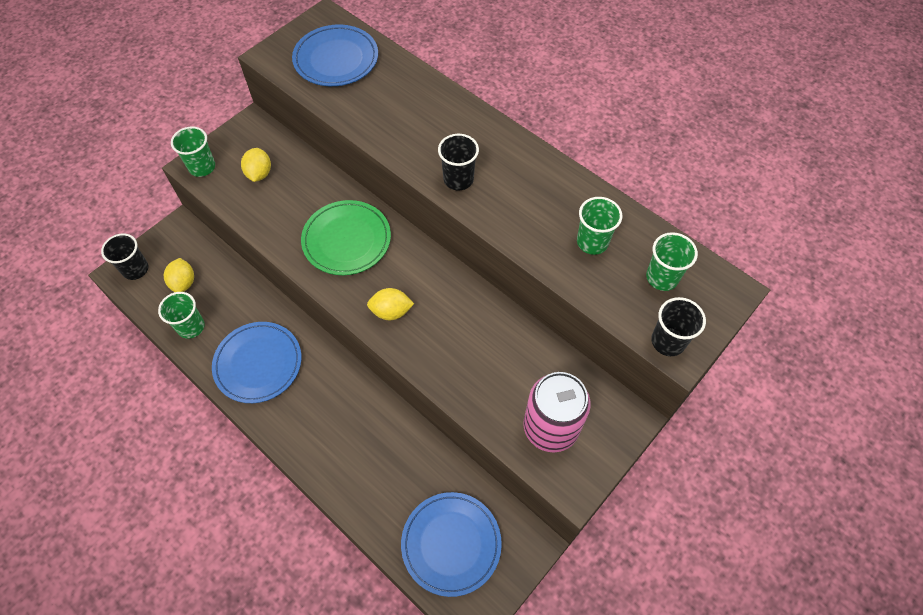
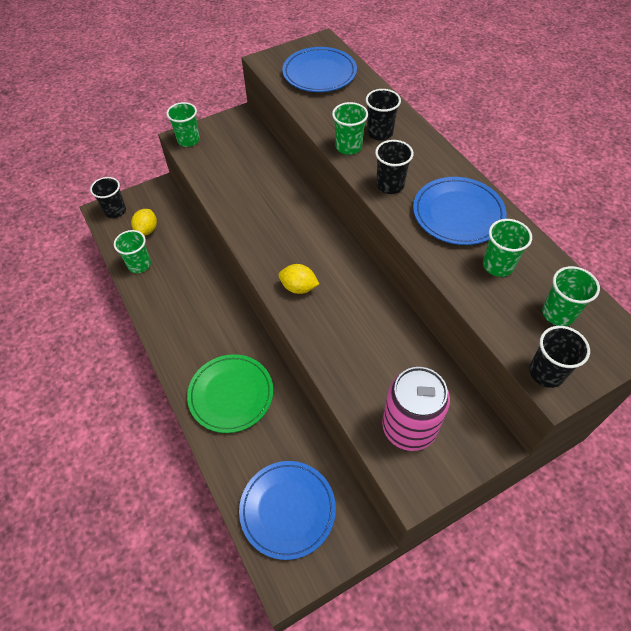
camera: 20 degrees right, 5 degrees down
blue plate [212,322,302,403] -> blue plate moved to [413,177,507,245]
yellow lemon [241,148,271,182] -> none
green plate [301,200,391,275] -> green plate moved to [187,354,273,433]
none -> green cup [332,102,368,155]
none -> black cup [366,89,401,141]

